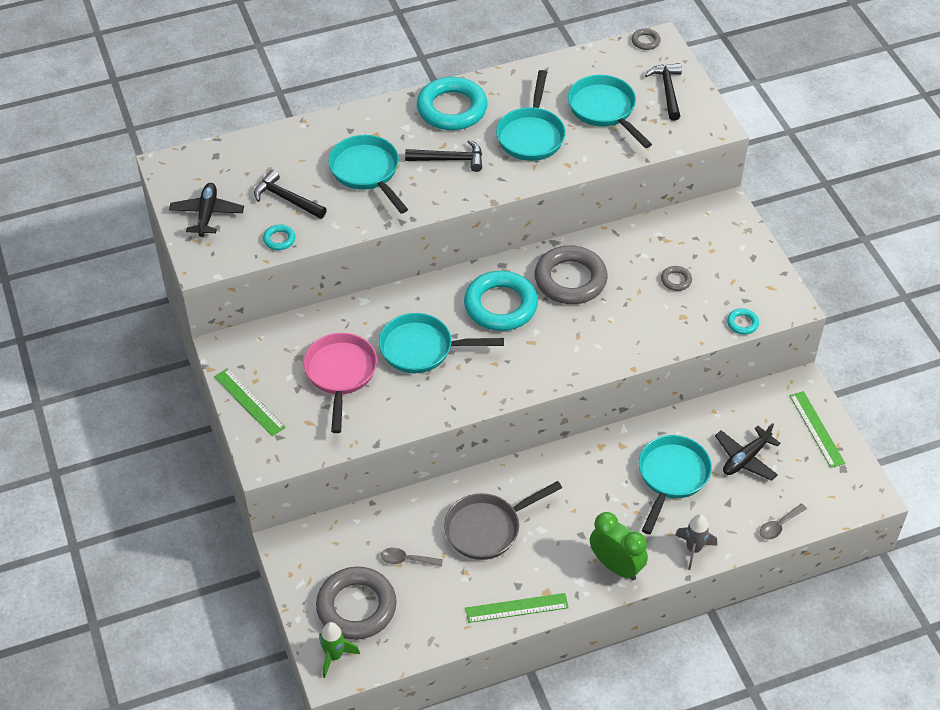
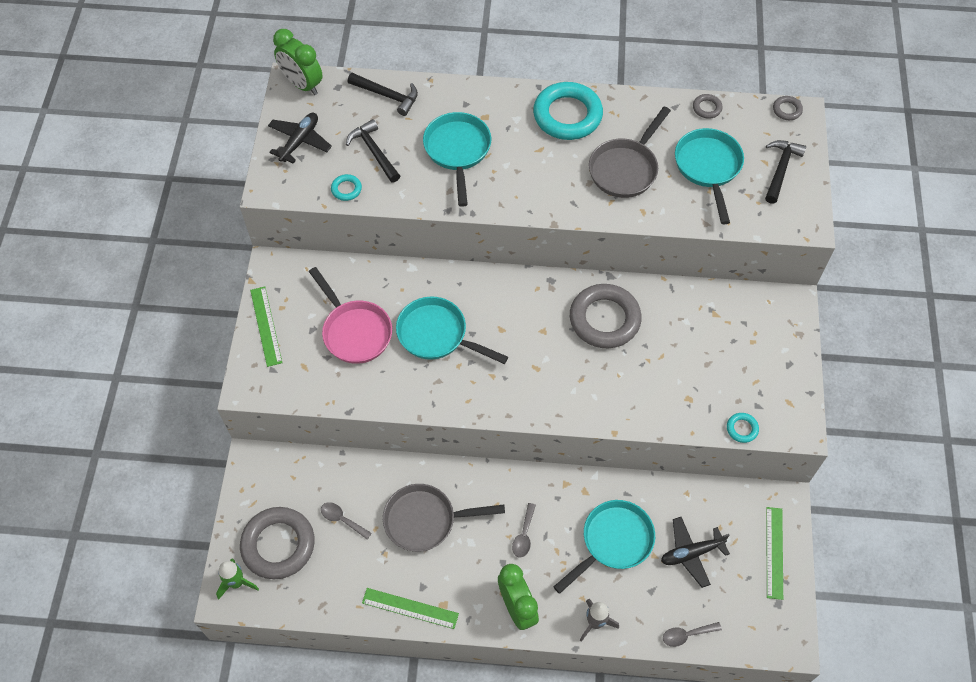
camera: 25 degrees right, 10 degrees up
pink pan [303,333,377,433] -> pink pan turned 120 degrees clockwise [309,267,392,364]
black hammer [405,140,482,172] -> black hammer moved to [348,73,418,116]
turquoise ring [464,271,538,331] -> none
turquoise pan [496,70,566,161] -> grey pan [589,107,671,198]
grey ring [661,266,692,291] -> grey ring moved to [693,94,722,119]
none -> green clock [273,29,323,95]
none -> grey spoon [512,503,536,557]

